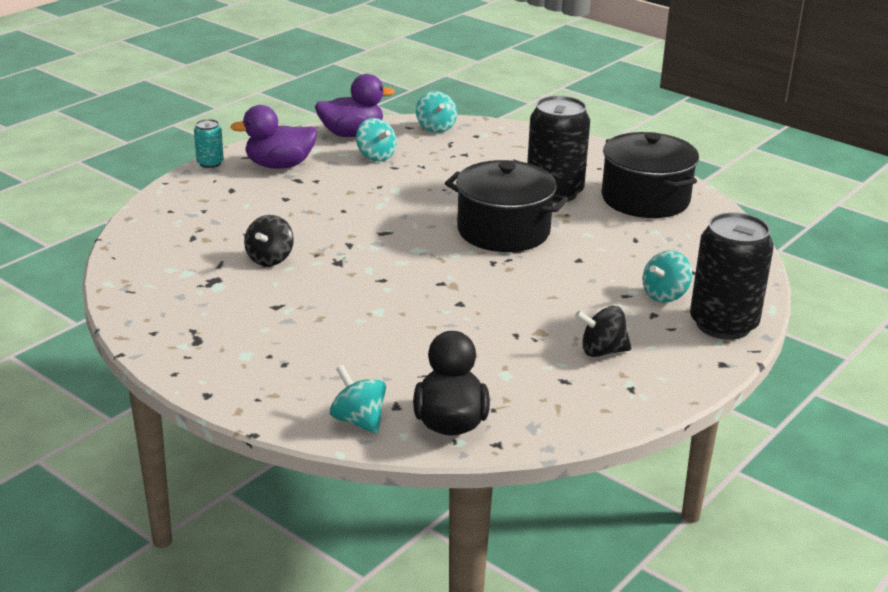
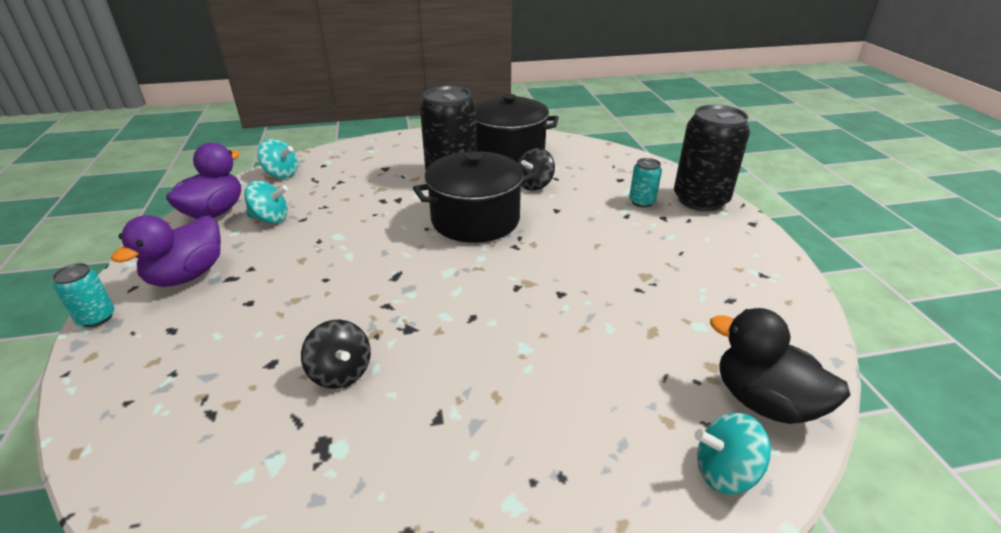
camera: 50 degrees left, 5 degrees up
black spinning top [575,306,632,357] -> black spinning top moved to [518,148,555,191]
turquoise spinning top [643,250,692,303] -> turquoise can [629,158,662,207]

